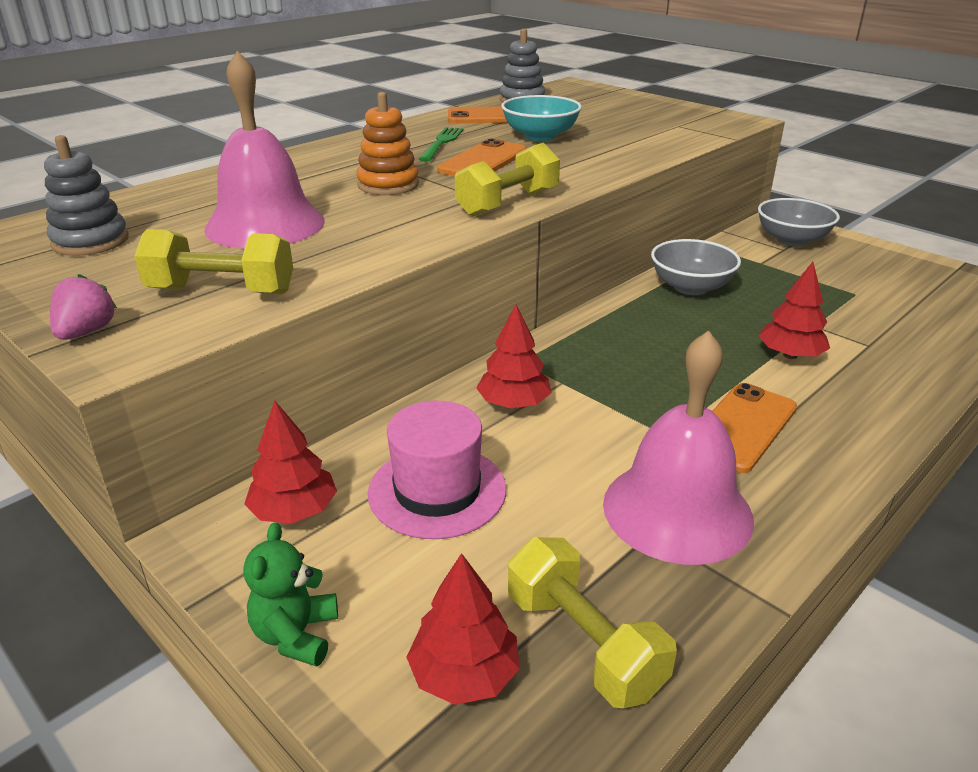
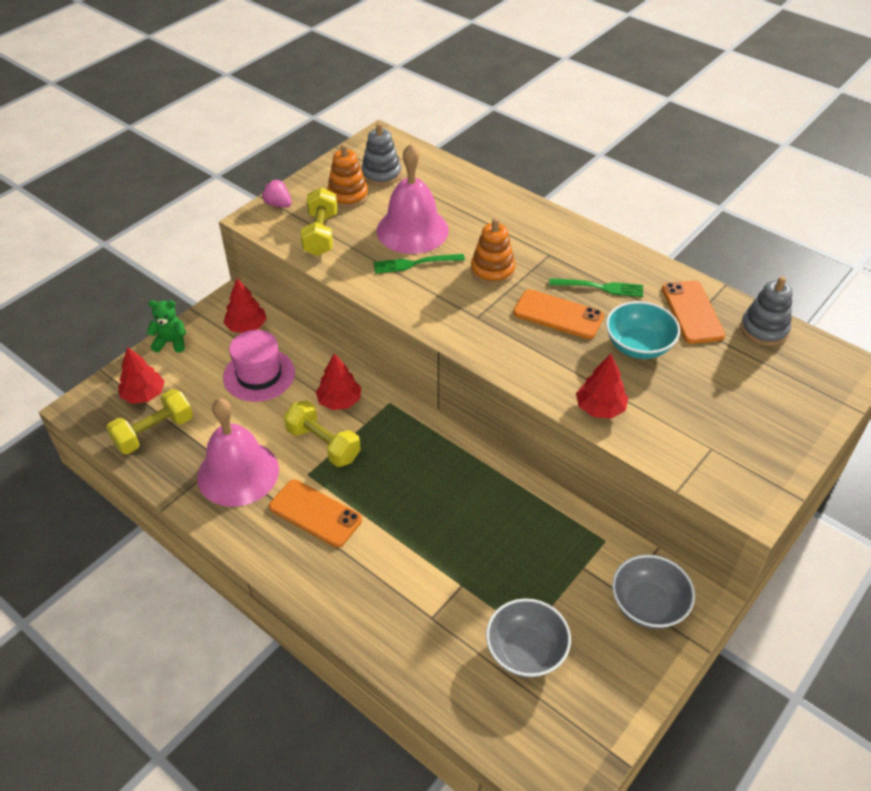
camera: 85 degrees right, 15 degrees up
pink strawberry [50,274,117,340] -> pink strawberry turned 150 degrees counterclockwise [262,180,292,207]
yellow dumbbell [455,143,560,217] -> yellow dumbbell moved to [284,400,361,467]
grey bowl [651,239,741,295] -> grey bowl moved to [486,598,571,678]
red tree [758,262,830,359] -> red tree moved to [576,354,628,419]
none -> orange stacking toy [327,144,369,208]
none -> green fork [374,254,465,274]

